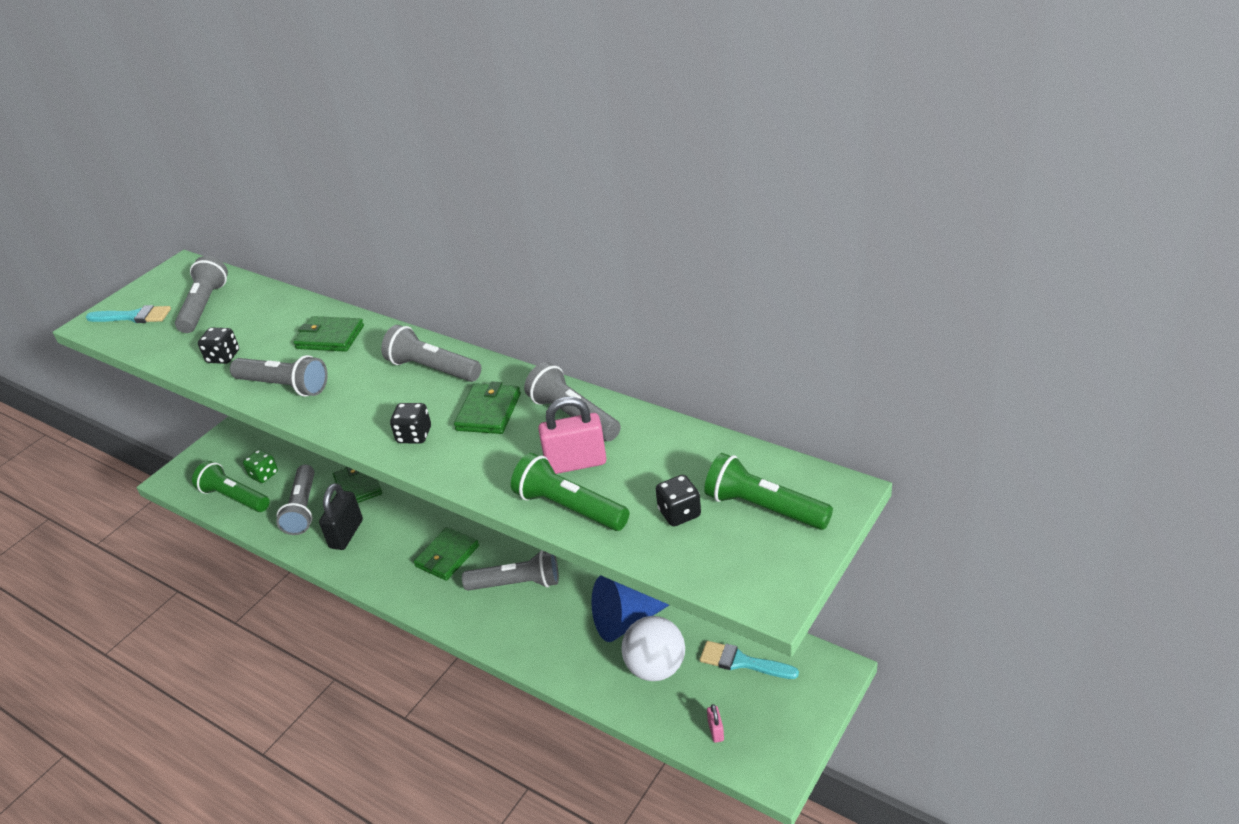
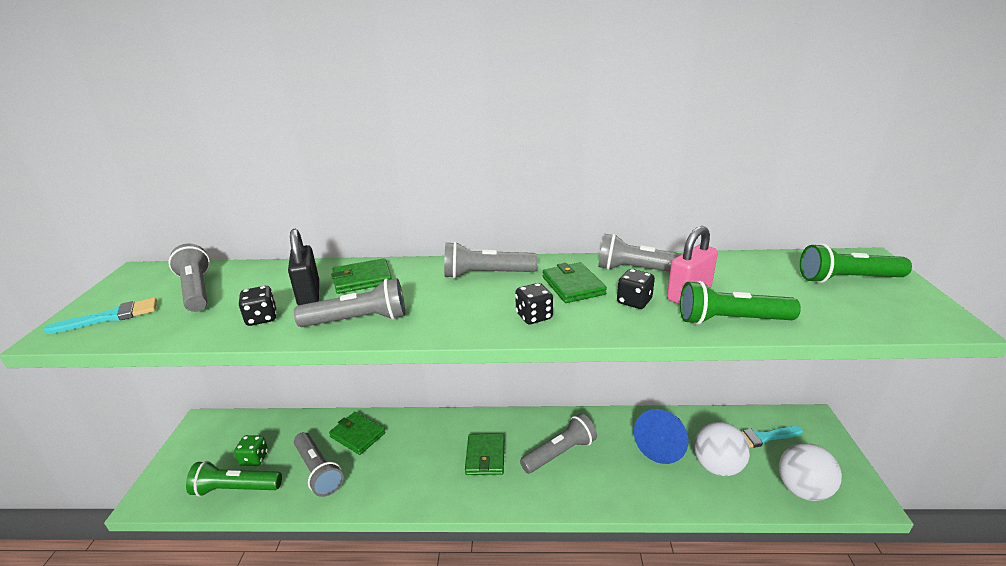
camera: 35 degrees left, 10 degrees down
black padlock [319,483,363,550] -> black padlock moved to [288,229,319,305]
black dice [656,475,701,526] -> black dice moved to [617,269,655,309]
pink padlock [707,704,724,743] -> white ball [779,443,842,501]

